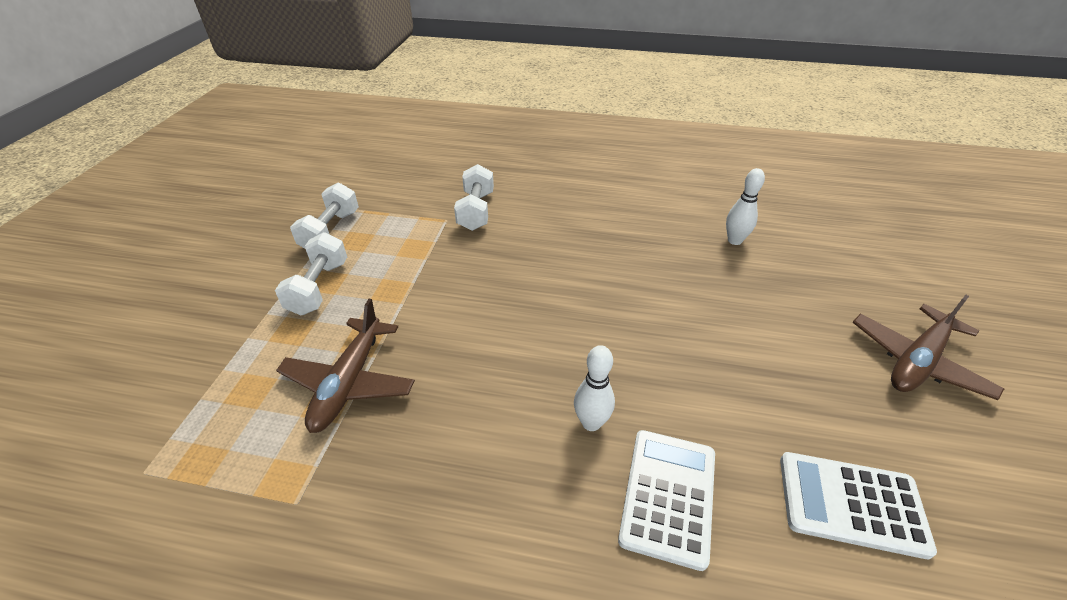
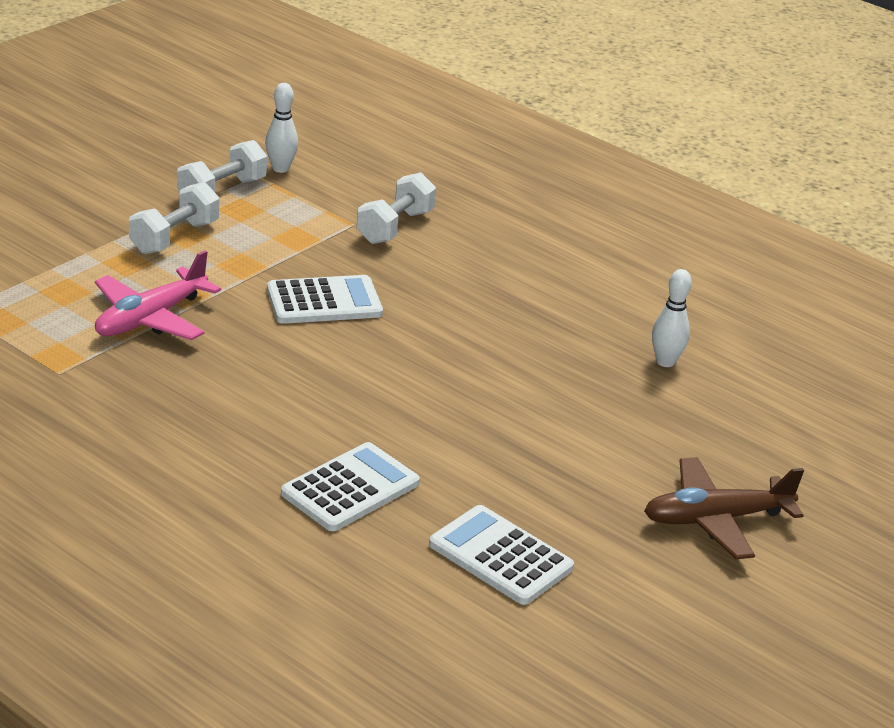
camera: 25 degrees right, 10 degrees down
brown plane [276,299,415,433] -> pink plane [95,250,221,340]
white bowling pin [574,345,615,431] -> white bowling pin moved to [265,83,298,173]
none -> white calculator [267,275,383,324]

